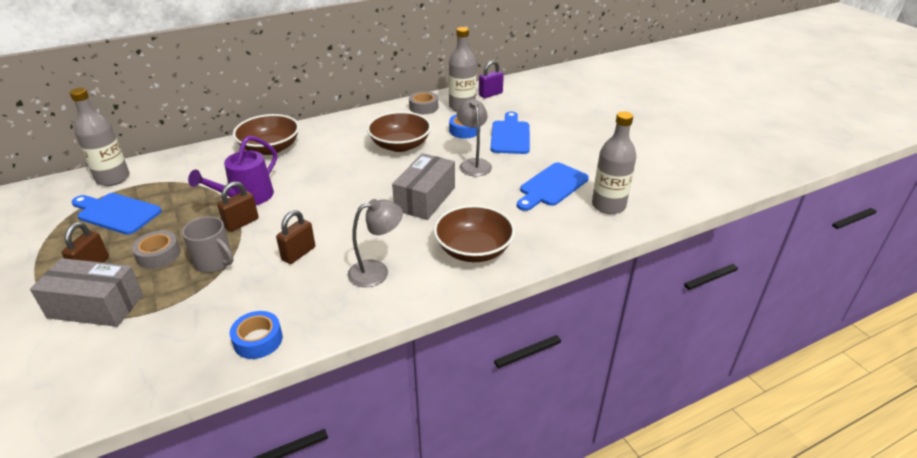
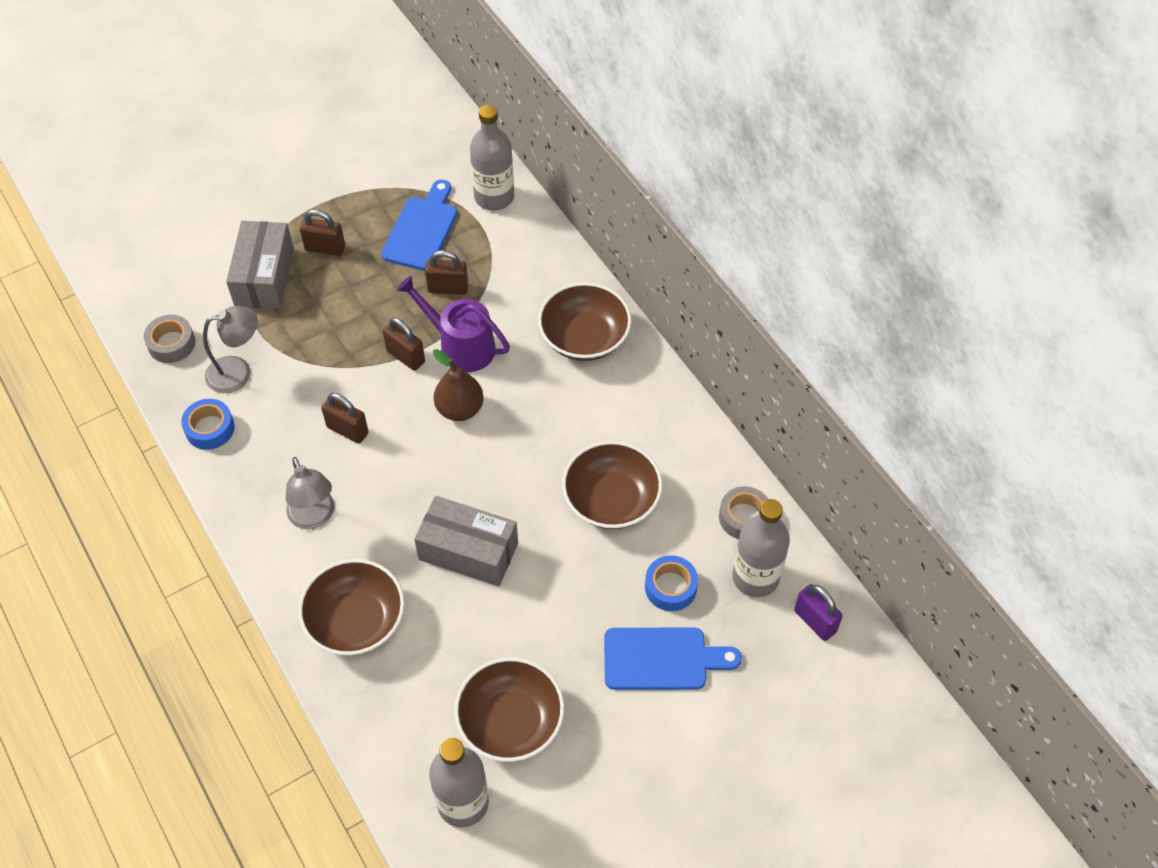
camera: 85 degrees right, 20 degrees up
grey tape [132,231,181,269] -> grey tape moved to [144,315,195,363]
grey mug [182,216,234,273] -> none
grey lamp [457,99,492,176] -> grey lamp moved to [203,306,258,393]
blue cutting board [517,162,589,211] -> brown bowl [454,657,564,762]
none -> brown padlock [425,250,469,295]
none -> brown pear [433,349,484,421]

